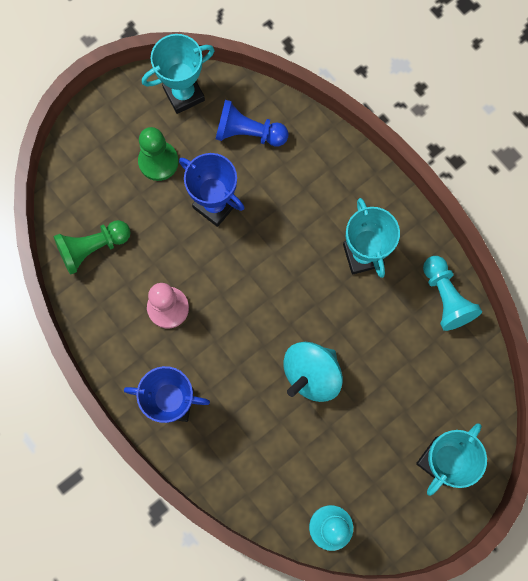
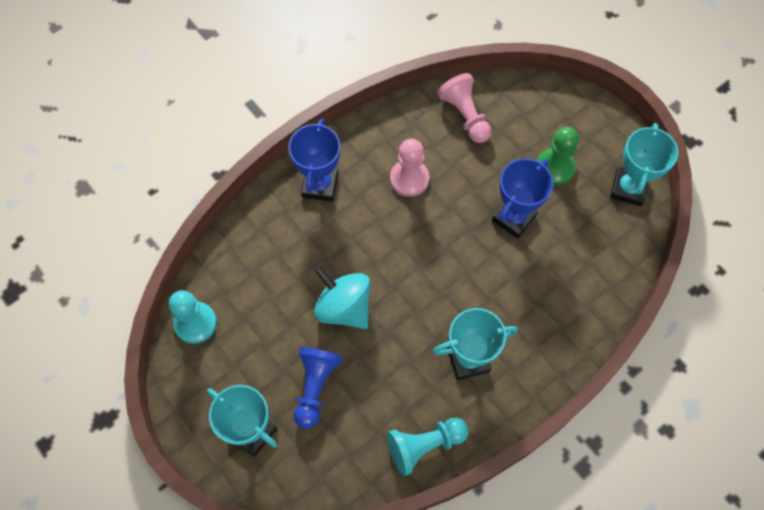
camera: 90 degrees right, 10 degrees down
green pawn [54,220,130,275] -> pink pawn [437,73,491,143]
turquoise trophy [142,34,214,114] -> turquoise trophy turned 45 degrees clockwise [610,123,678,206]
blue pawn [216,100,289,146] -> blue pawn moved to [294,347,343,429]

